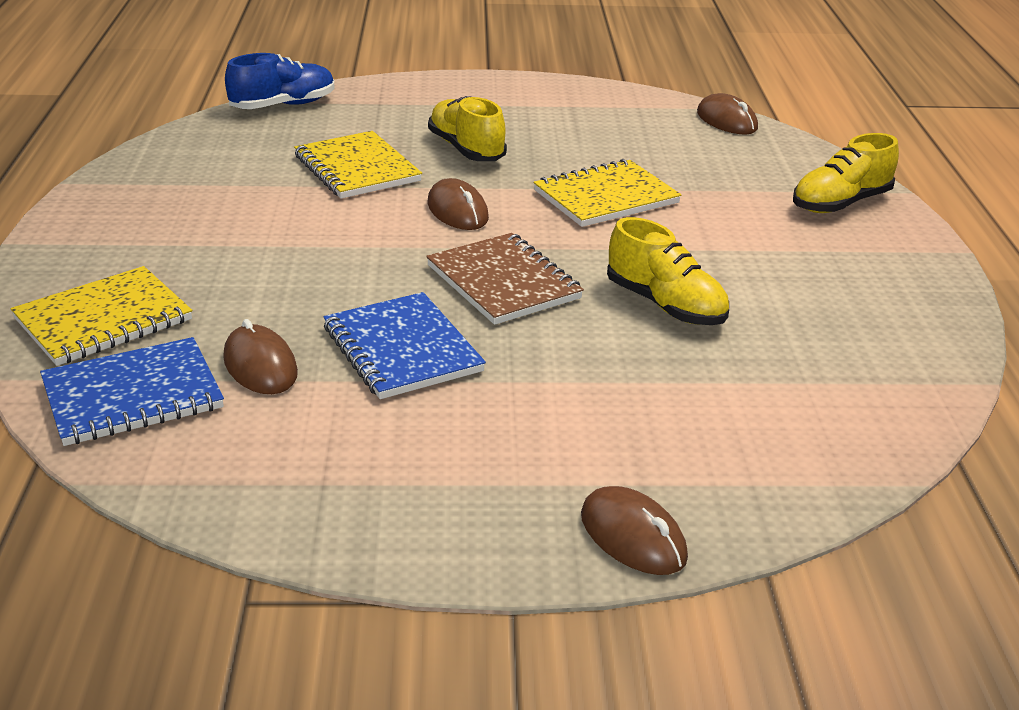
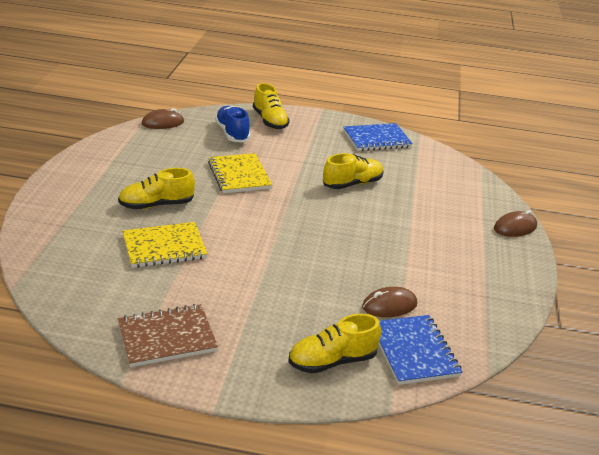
camera: 80 degrees left, 0 degrees up
yellow notebook [11,266,192,366] -> yellow shoe [288,314,381,374]
blue shoe [225,53,335,109] -> blue shoe moved to [215,106,251,142]
blue notebook [324,292,486,399] -> blue notebook moved to [343,123,413,151]
brown notebook [426,233,584,325] -> brown notebook moved to [118,304,218,367]
brown mouse [428,178,489,230] -> none

